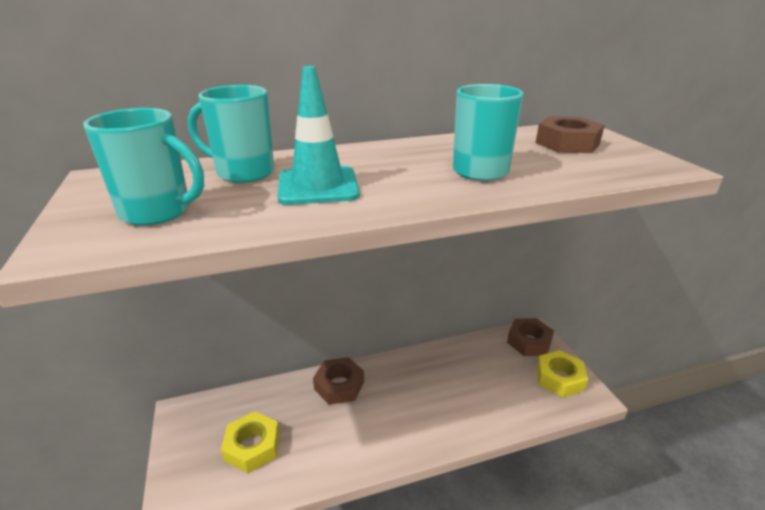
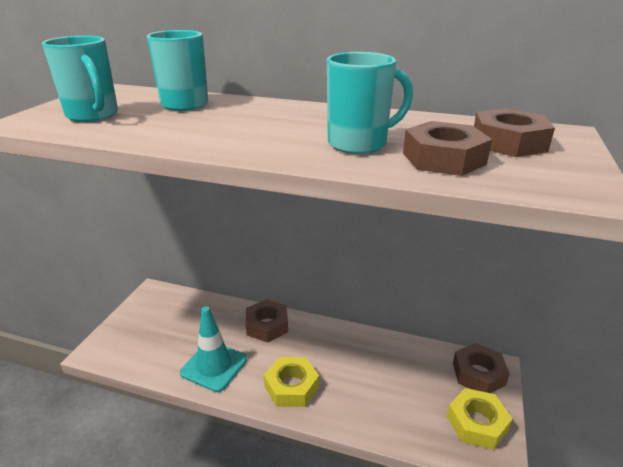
camera: 35 degrees right, 0 degrees up
yellow nut [221,411,280,473] -> yellow nut moved to [264,357,319,407]
turquoise traffic cone [278,66,360,205] -> turquoise traffic cone moved to [180,306,247,392]
none -> brown nut [403,121,492,176]

